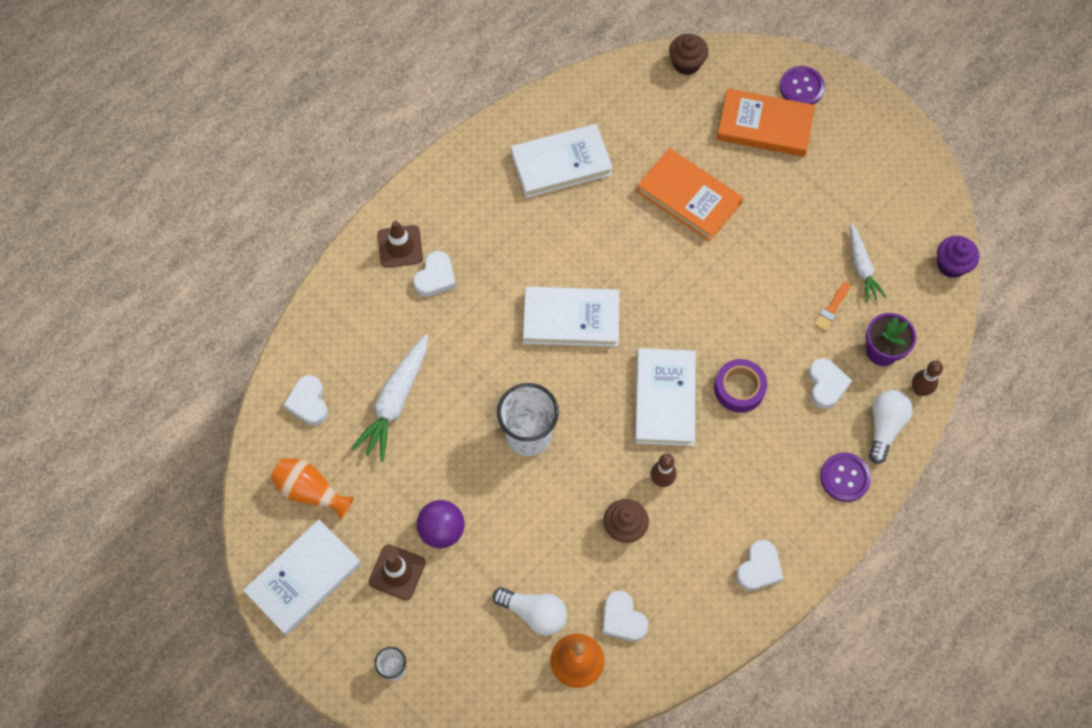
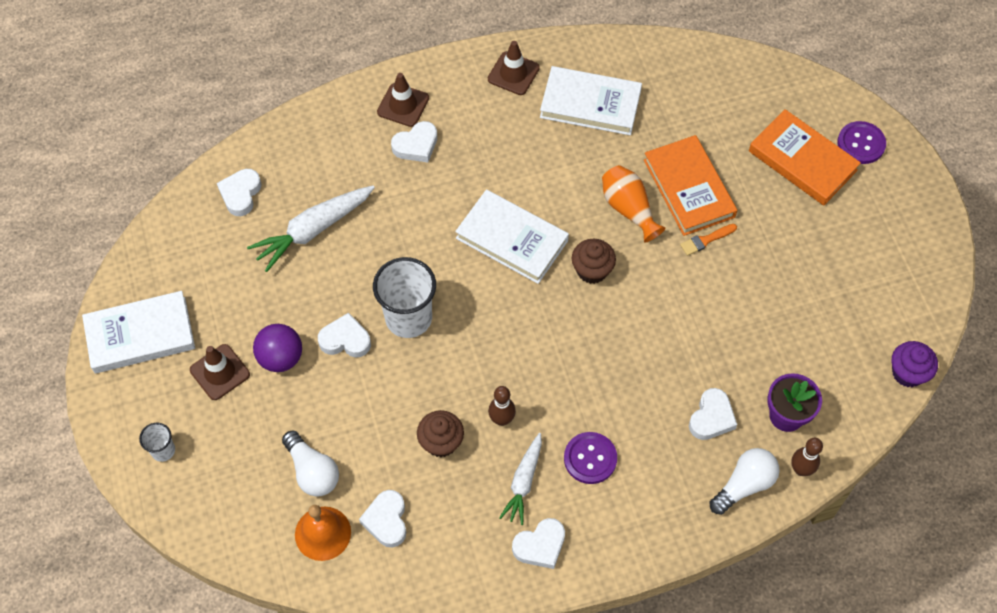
camera: 30 degrees right, 5 degrees down
orange vase [271,458,354,520] -> orange vase moved to [602,165,665,243]
white book [635,348,696,446] -> none
brown cupcake [669,34,708,75] -> brown cupcake moved to [572,239,616,284]
purple tape [714,359,767,413] -> none
orange brush [814,282,850,331] -> orange brush moved to [680,224,737,256]
purple button [820,453,871,502] -> purple button moved to [564,432,617,484]
white carrot [850,224,886,302] -> white carrot moved to [499,433,542,525]
none -> white heart [318,313,371,358]
none -> brown traffic cone [488,41,540,95]

